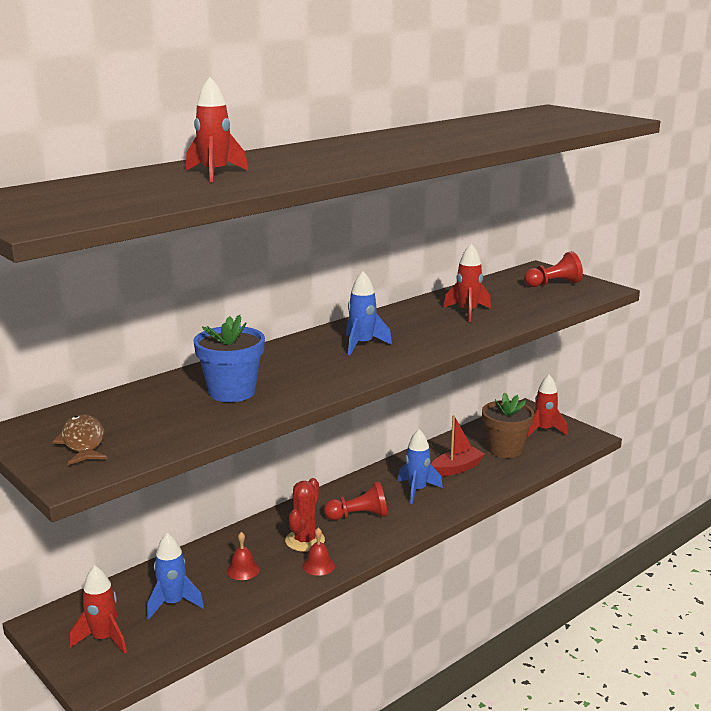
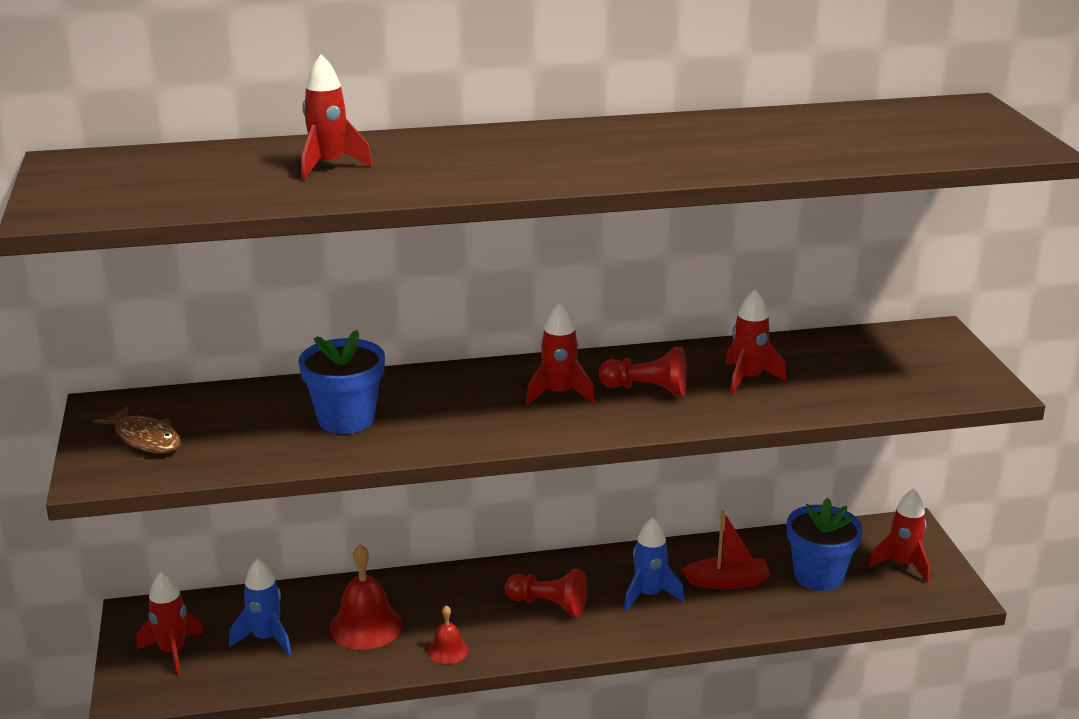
camera: 30 degrees right, 5 degrees up
brown fish [53,415,107,465] -> brown fish turned 120 degrees clockwise [93,406,181,453]
red bell [227,532,260,580] -> red bell [329,544,402,650], size x1.81
red cactus [285,478,325,552] -> none
blue rocket [346,271,392,355] -> red rocket [526,303,595,406]
brown flower pot [482,393,534,458] -> blue flower pot [787,498,863,591]
red pawn [524,251,583,287] -> red pawn moved to [599,347,687,396]

